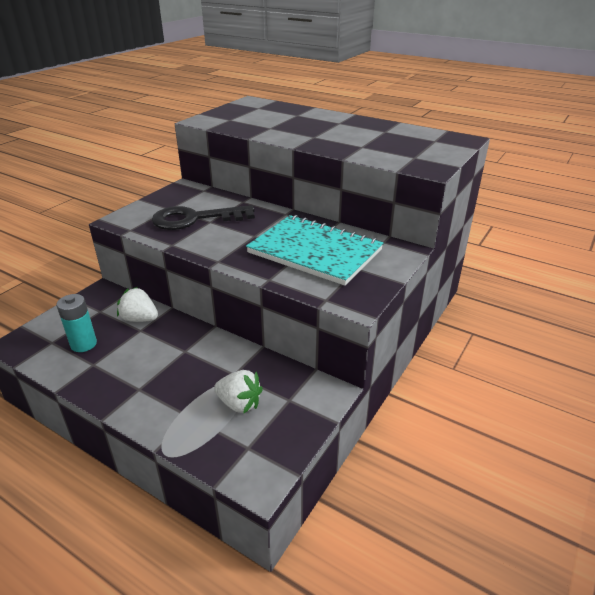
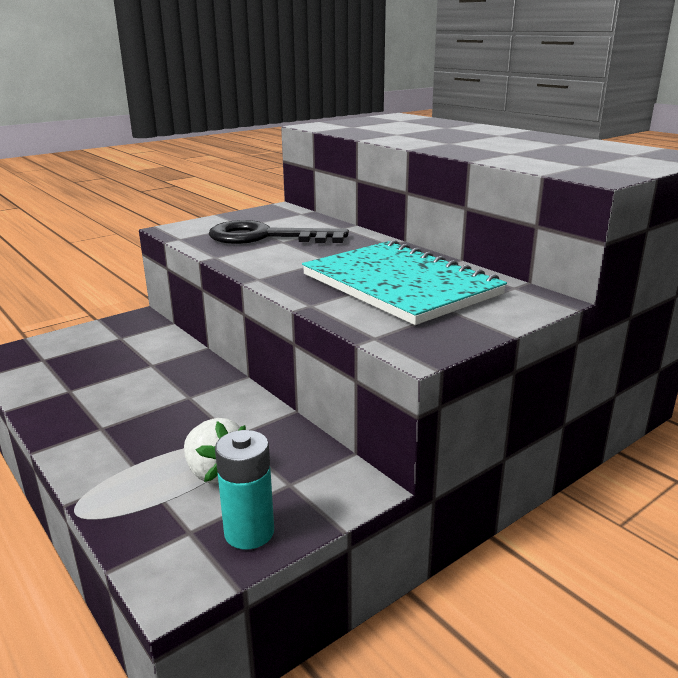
camera: 20 degrees right, 10 degrees down
turquoise battery [57,294,97,352] -> turquoise battery moved to [215,430,274,549]
white strawberry [117,287,158,322] -> none

